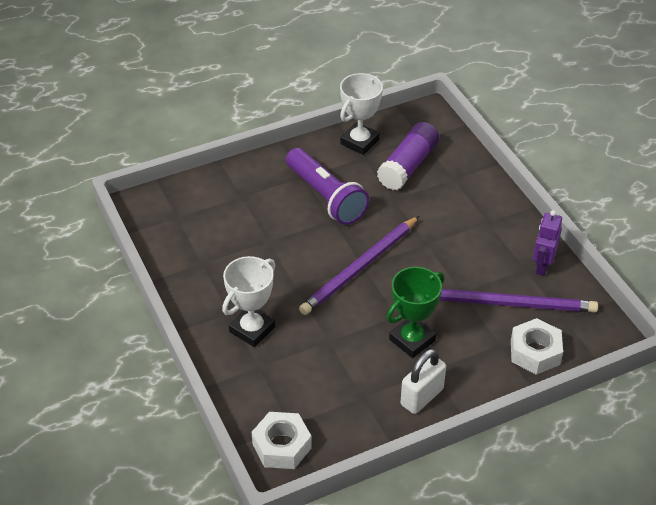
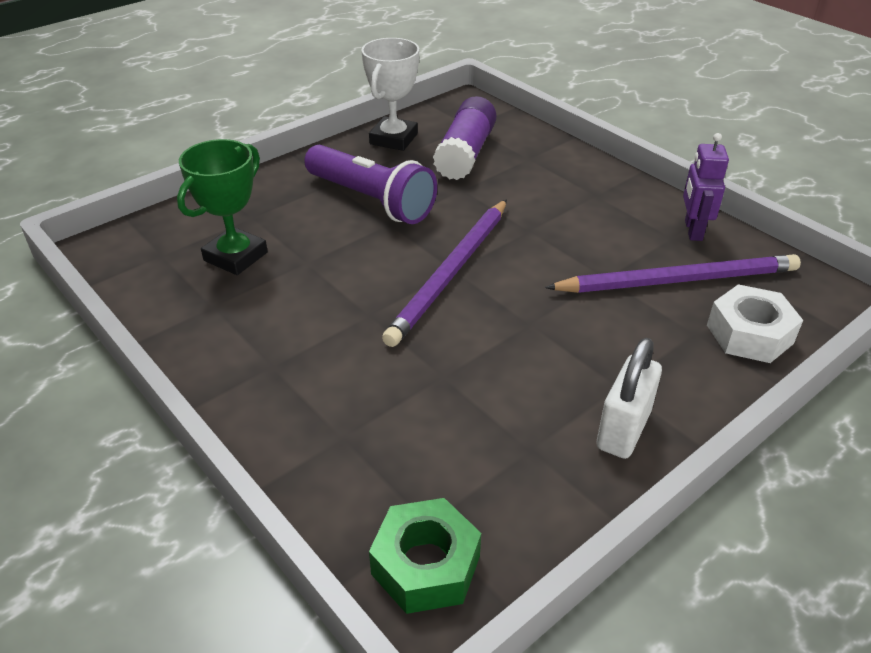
camera: 15 degrees left, 5 degrees down
white trophy [222,256,275,347] -> none
white nut [252,412,312,469] -> green nut [369,498,481,614]
green trophy [386,267,444,358] -> green trophy moved to [177,139,268,275]

